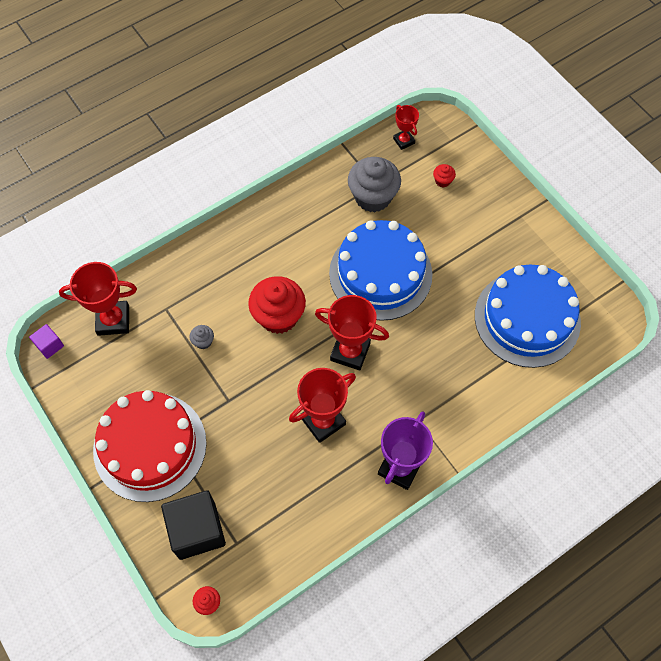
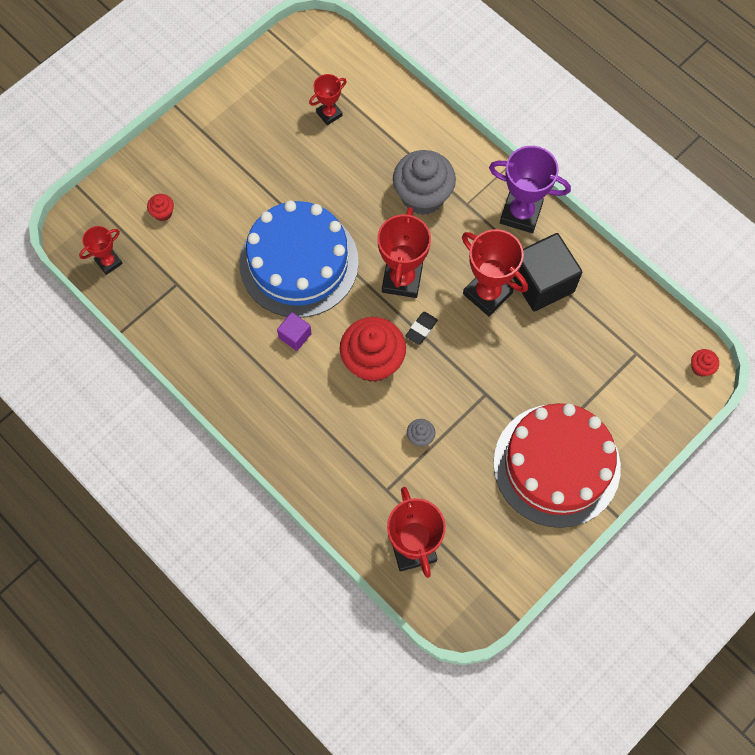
camera: 100 degrees left, 5 degrees up
purple cube [29,324,64,359] -> purple cube moved to [277,312,312,351]
black cube [161,490,226,560] -> black cube moved to [513,233,582,312]
grey cupcake [348,157,401,212] -> grey cupcake moved to [393,150,456,215]
blue cake [475,265,581,368] -> red trophy [309,74,347,125]
none -> black eraser [405,312,438,345]

